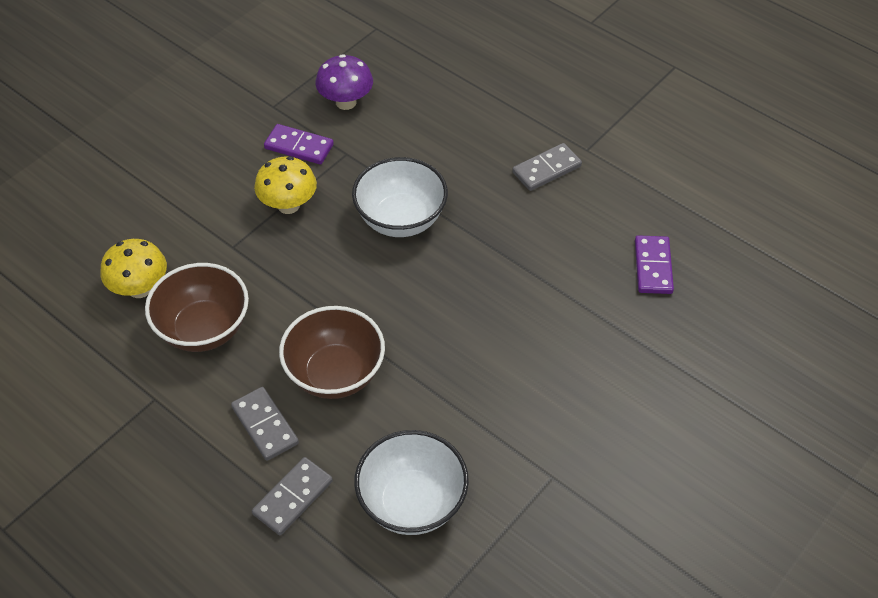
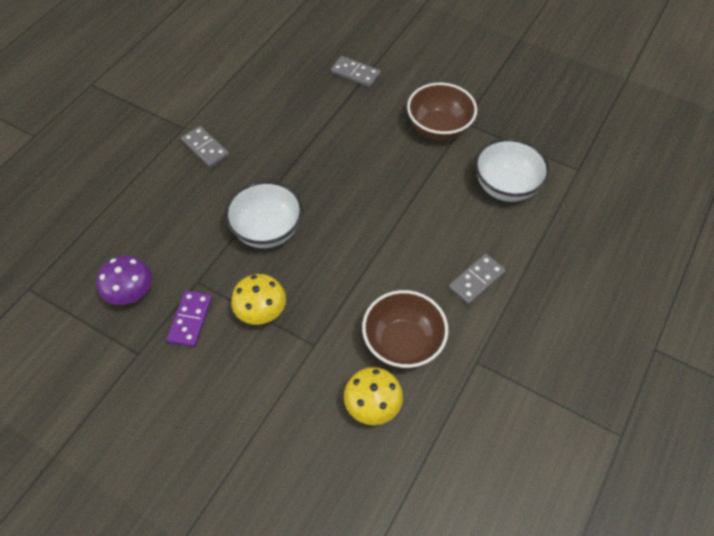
camera: 100 degrees left, 5 degrees up
grey domino [252,457,333,535] -> grey domino moved to [331,56,381,87]
brown bowl [279,306,385,399] -> brown bowl moved to [407,83,477,141]
purple domino [635,235,674,294] -> none

